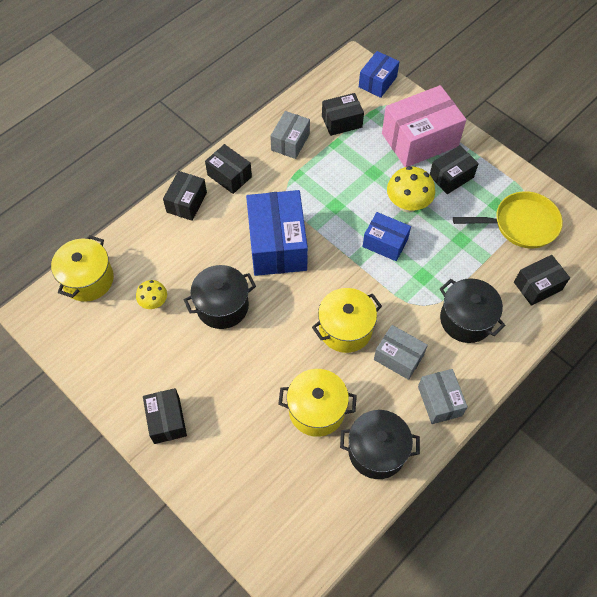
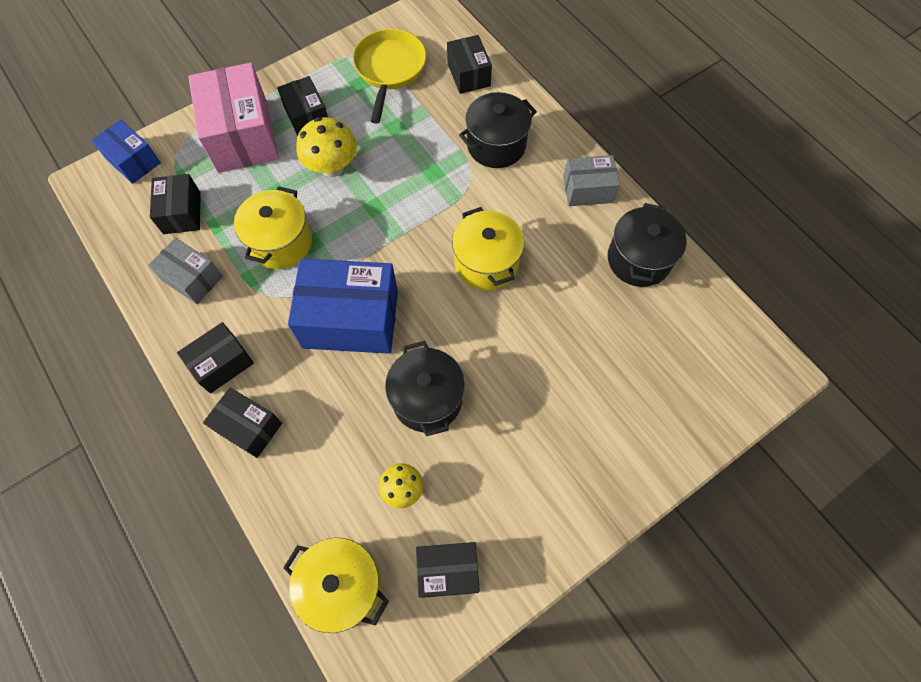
camera: 80 degrees left, 5 degrees up
black box [143,388,187,444] -> black box moved to [416,542,480,598]
yellow pot [278,369,357,437] -> yellow pot moved to [234,186,312,269]
blue box [363,212,411,261] -> none
grey box [374,325,428,380] -> none

